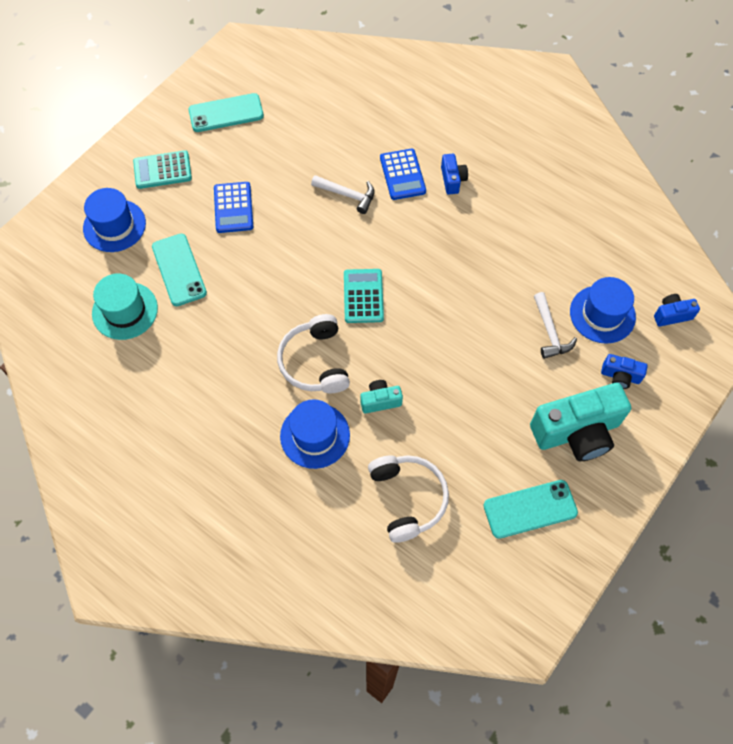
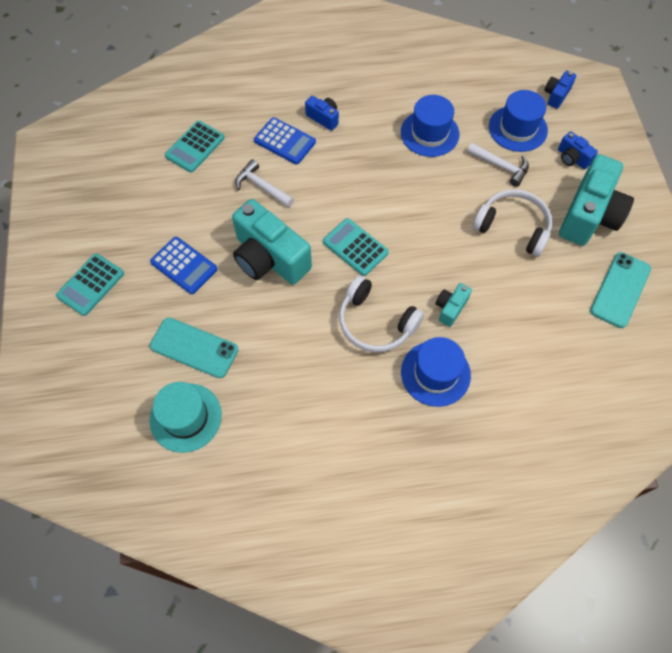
camera: 45 degrees left, 0 degrees up
blue hat [83,188,146,252] -> blue hat moved to [401,95,460,157]
turquoise phone [189,93,264,132] -> none
white hammer [311,175,374,214] -> white hammer turned 120 degrees counterclockwise [235,159,294,207]
white headphones [368,455,449,543] -> white headphones moved to [473,189,552,257]
blue camera [601,354,648,389] -> blue camera turned 75 degrees clockwise [558,131,598,169]
none -> turquoise calculator [165,121,225,173]
none -> turquoise camera [232,199,312,285]

